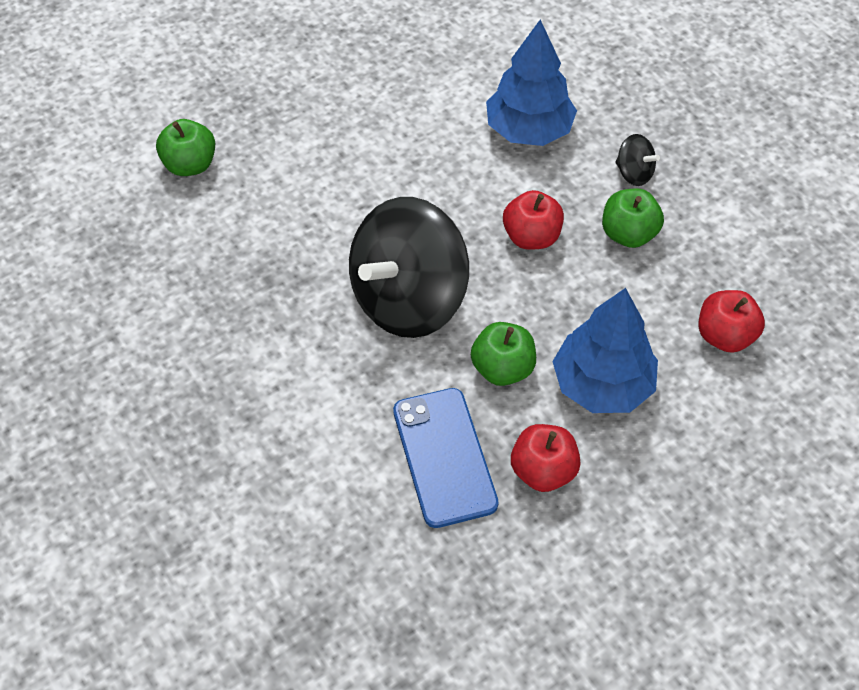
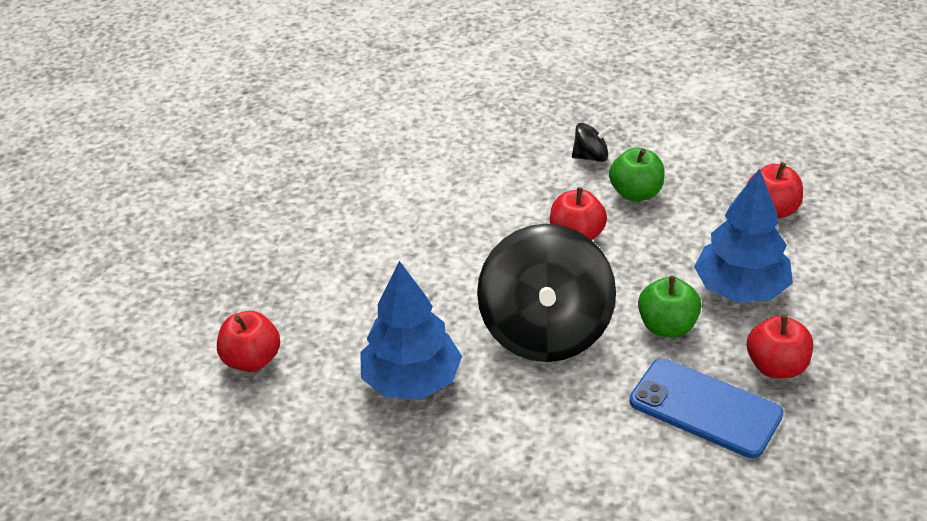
camera: 40 degrees left, 15 degrees down
green apple [156,119,215,176] -> red apple [217,311,280,372]
blue tree [486,19,577,146] -> blue tree moved to [360,261,462,399]

